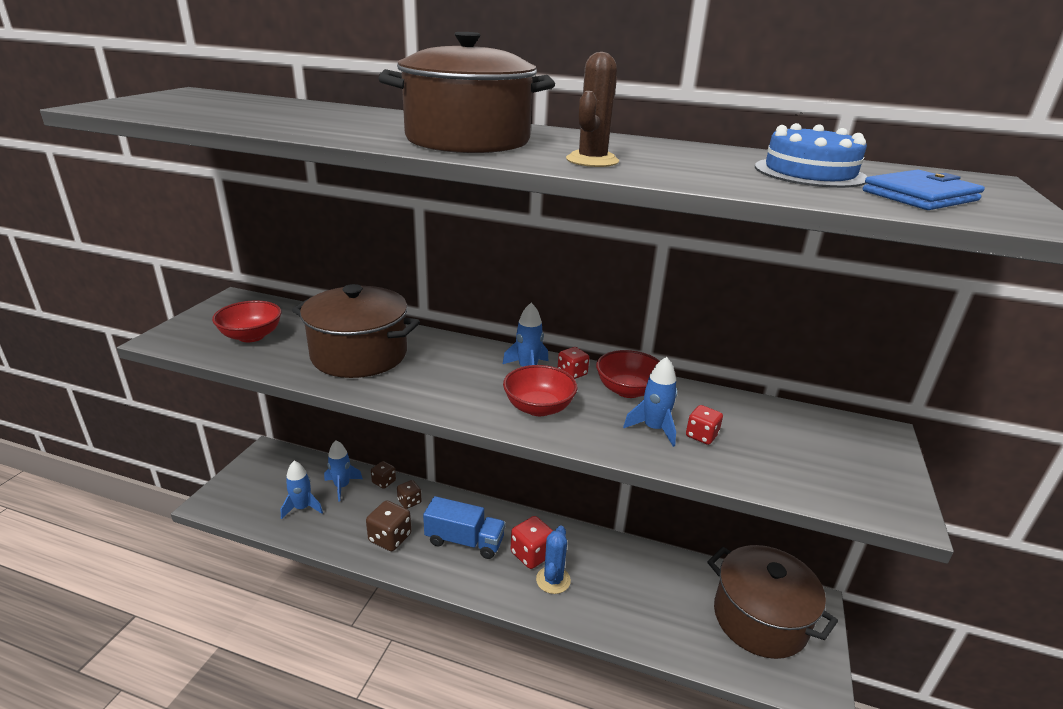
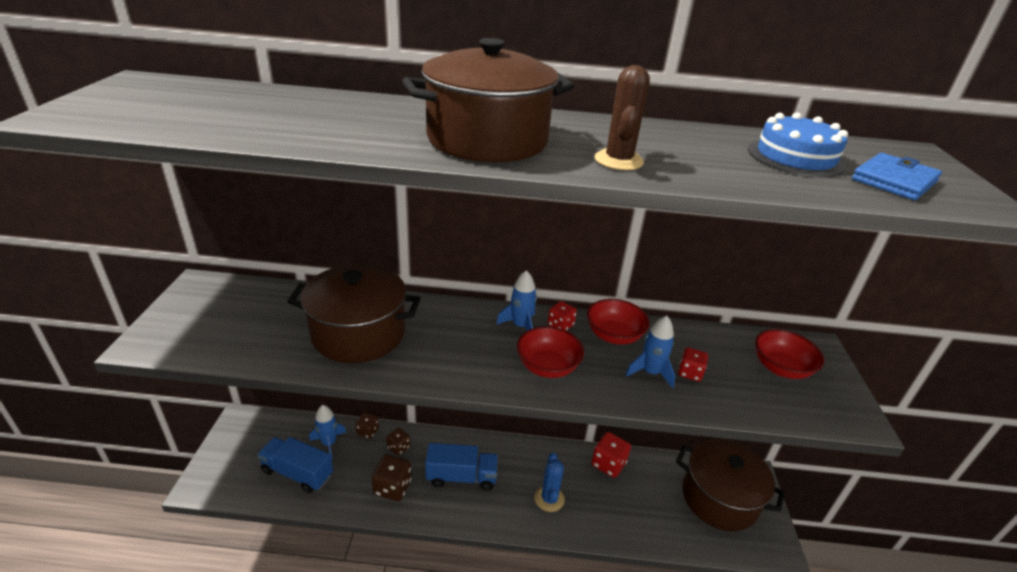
camera: 15 degrees left, 5 degrees up
red bowl [212,301,281,342] -> red bowl moved to [755,329,824,379]
blue rocket [281,461,323,519] -> blue truck [257,437,333,493]
red dice [511,516,553,569] -> red dice moved to [591,432,631,478]

